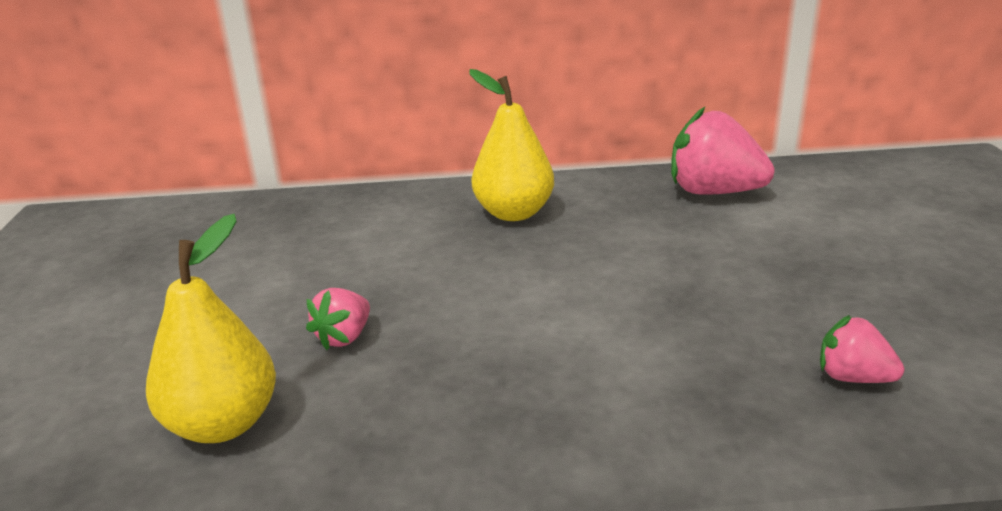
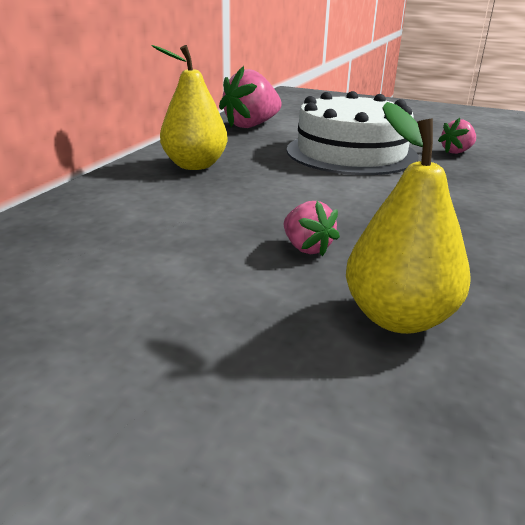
camera: 65 degrees left, 0 degrees up
none -> white cake [287,91,419,175]

